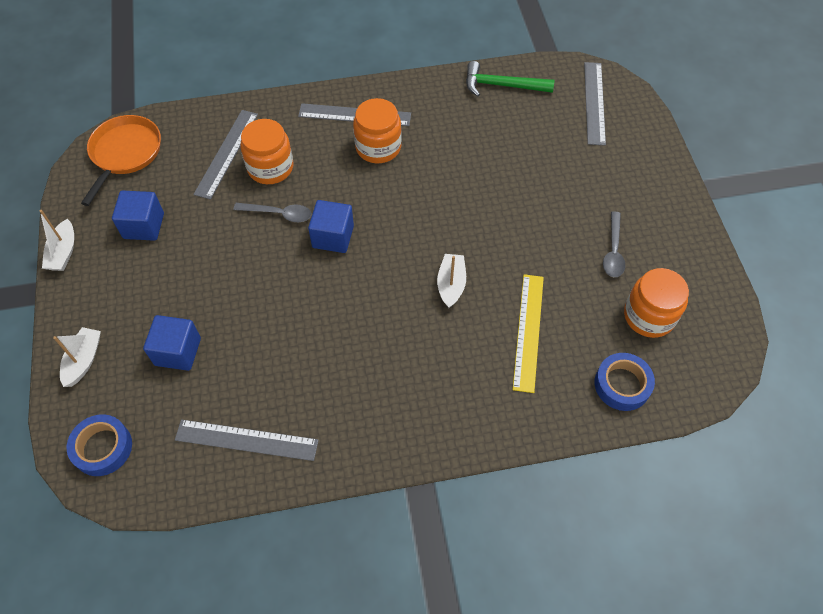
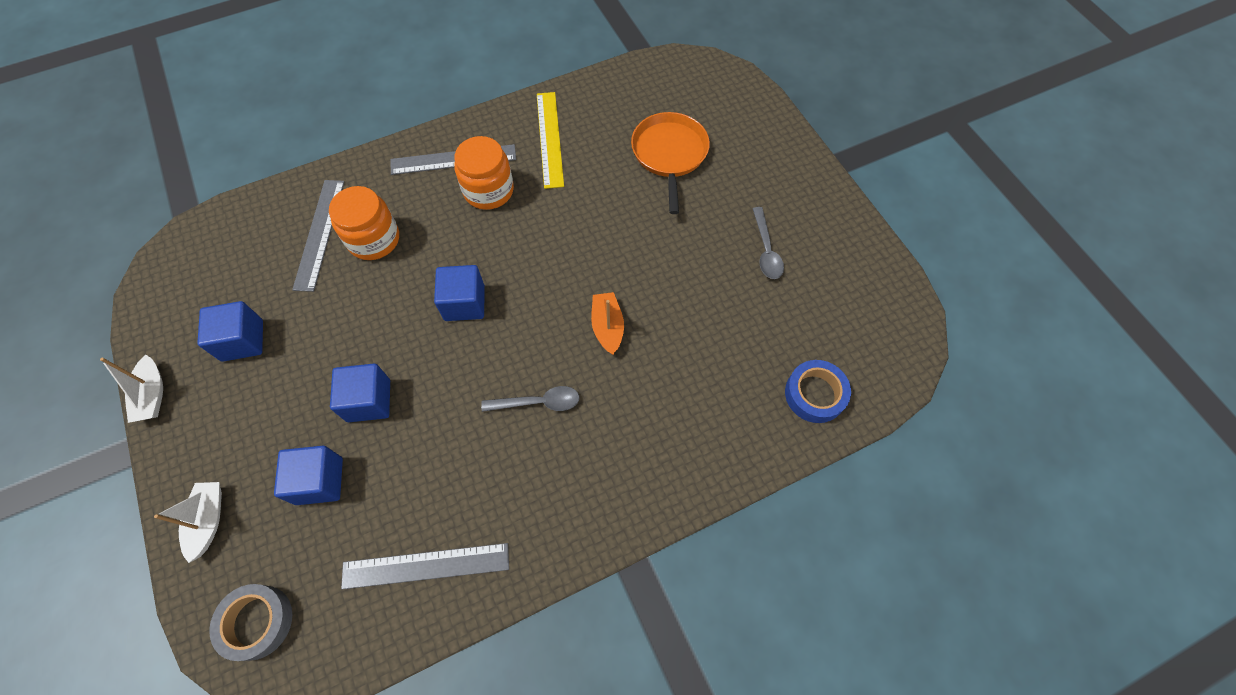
camera: 15 degrees left, 5 degrees up
blue tape [67,414,132,476] -> grey tape [209,584,292,661]
orange pan [81,115,161,206] -> orange pan moved to [631,112,710,214]
grey spoon [233,203,311,222] -> grey spoon moved to [481,386,580,412]
white boat [437,254,466,308] -> orange boat [591,292,624,355]
green hammer [466,61,555,97] -> none
yellow ruler [513,274,544,393] -> yellow ruler moved to [537,92,564,189]
grey ruler [584,62,606,146] -> none
orange jar [624,268,689,338] -> none
none -> blue cube [330,364,390,422]

